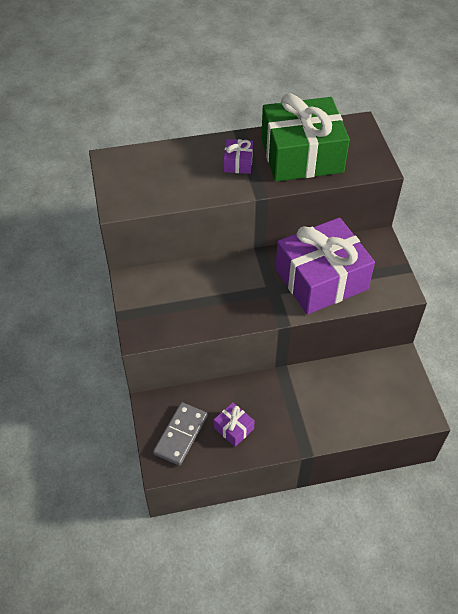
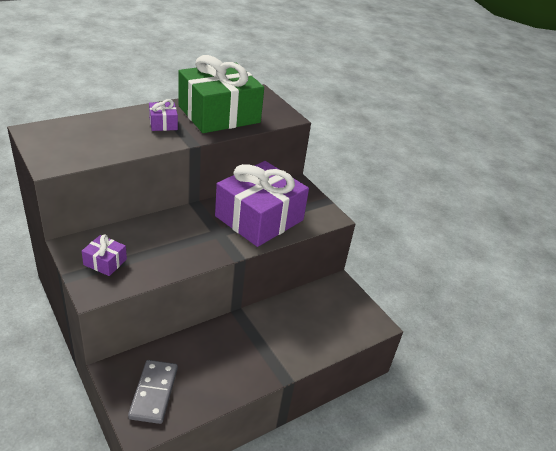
camera: 25 degrees left, 15 degrees down
purple gift [214,402,255,447] -> purple gift moved to [81,235,127,276]

